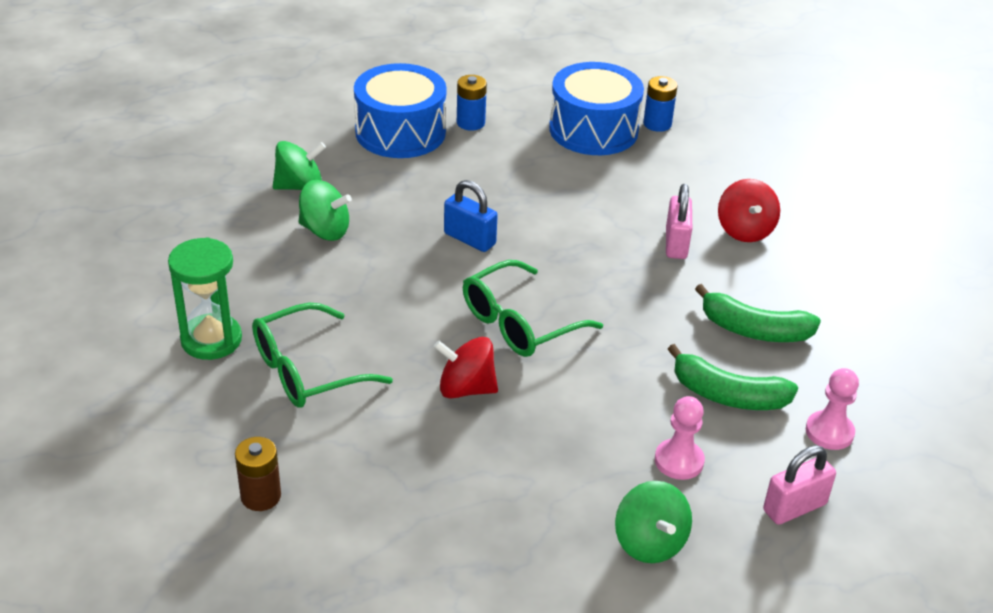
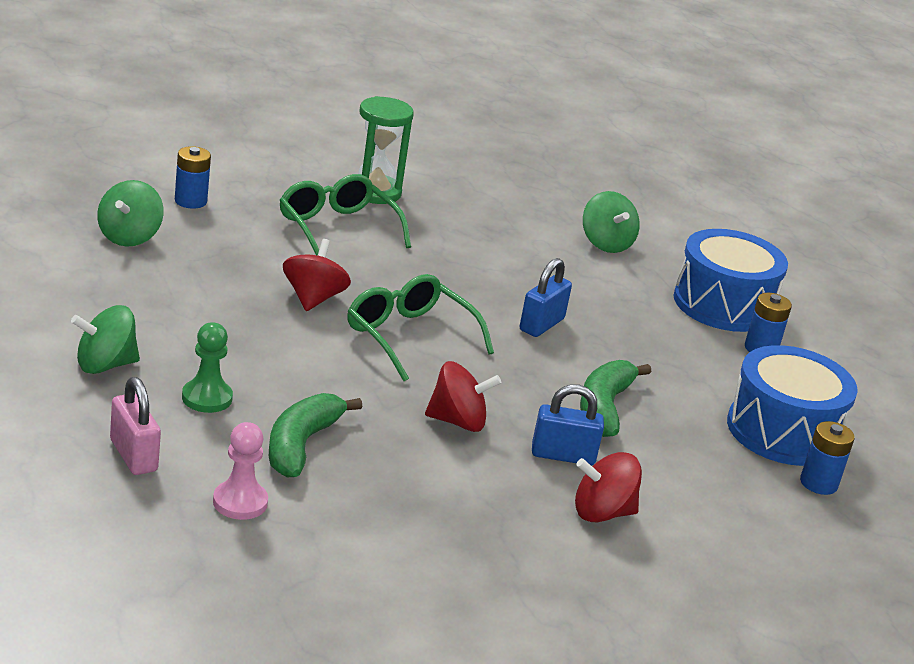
camera: 85 degrees right, 10 degrees down
brown battery [235,437,281,511] -> blue battery [175,146,211,209]
green spinning top [299,180,352,241] -> green spinning top moved to [97,180,164,247]
pink pawn [655,396,705,480] -> green pawn [182,322,233,413]
pink padlock [666,184,692,259] -> blue padlock [532,385,604,465]
green banana [695,284,821,342] -> green banana moved to [580,360,651,437]
none -> red spinning top [425,361,501,432]

